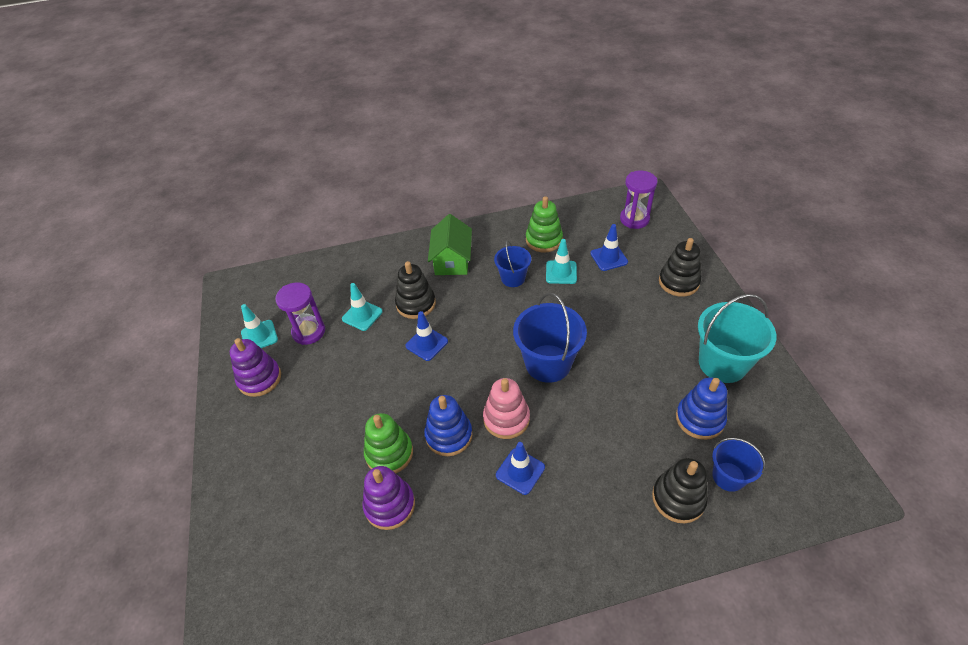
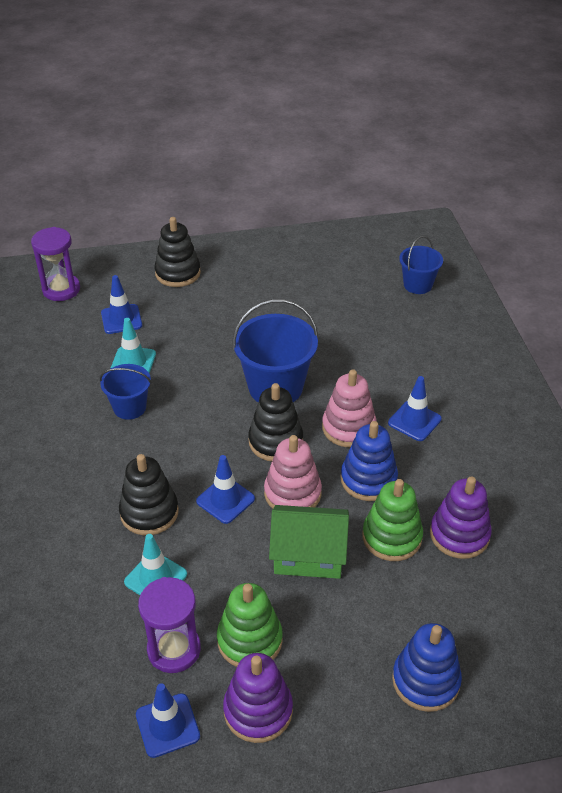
camera: 90 degrees left, 5 degrees down
turquoise traffic cone [241,304,278,348] -> blue traffic cone [136,683,200,758]
green house [428,214,472,275] -> green house moved to [269,505,349,579]
green stacking toy [526,196,563,253] -> green stacking toy moved to [217,583,283,667]
black stacking toy [652,458,708,523] -> black stacking toy moved to [248,383,303,461]
blue stacking toy [676,377,727,440] -> blue stacking toy moved to [392,623,462,712]
turquoise bucket [698,294,777,383] -> none
none -> pink stacking toy [264,435,322,509]

